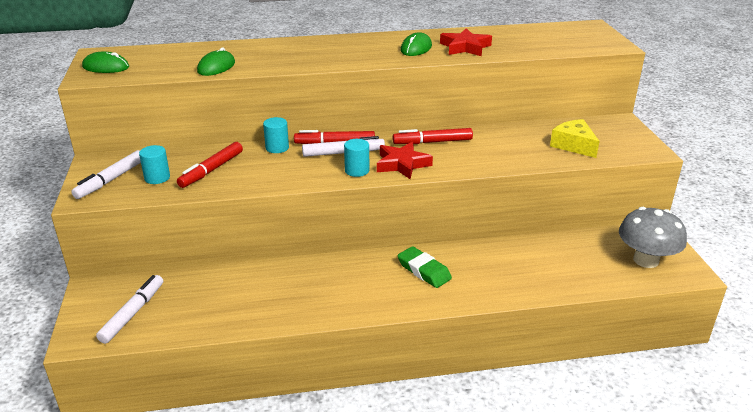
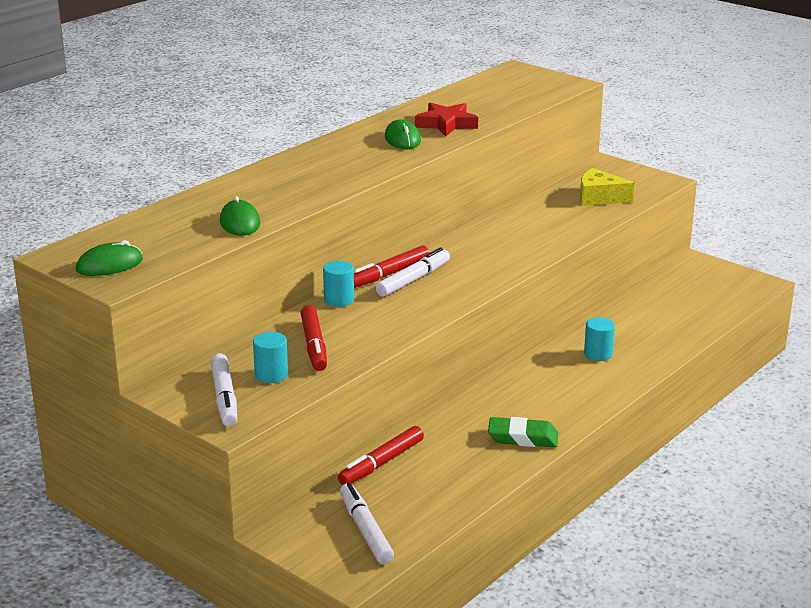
camera: 40 degrees left, 5 degrees down
turquoise cylinder [344,139,369,177] -> turquoise cylinder moved to [584,317,615,361]
red star [377,142,433,179] -> none
red marker [393,128,473,144] -> red marker moved to [338,426,424,485]
green eraser [398,246,452,288] -> green eraser moved to [488,417,558,447]
grey mushroom [619,207,687,268] -> none

